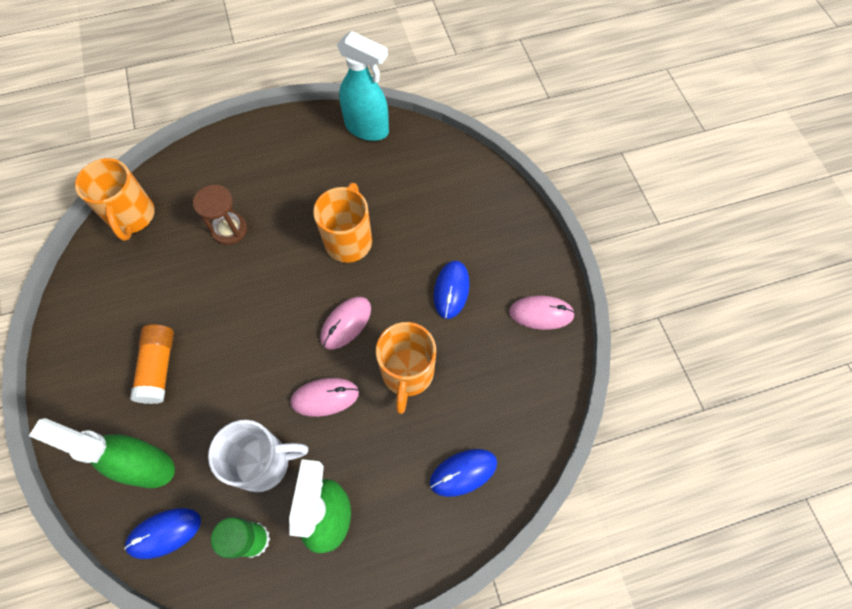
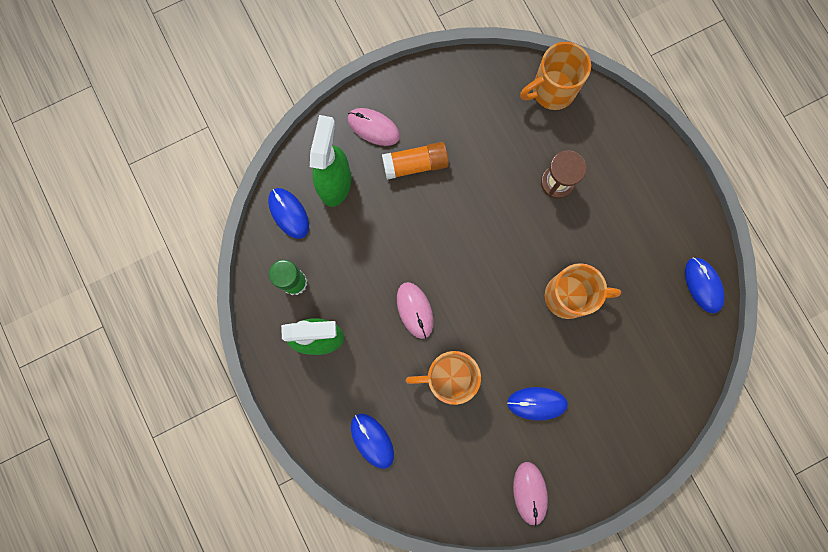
camera: 80 degrees right, 15 degrees up
white mug [208,420,308,492] -> none
pink mouse [320,297,371,350] -> pink mouse moved to [348,108,400,146]
turquoise spray bottle [337,31,389,141] -> blue mouse [685,258,725,314]

